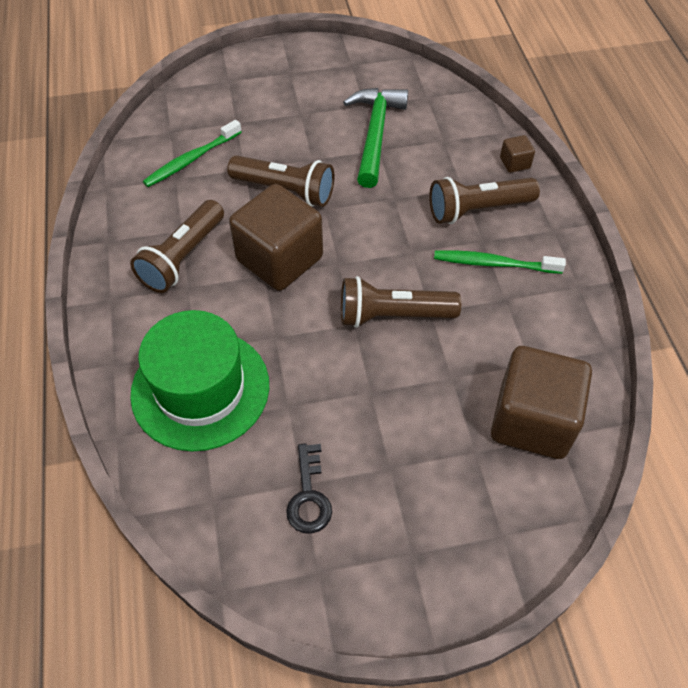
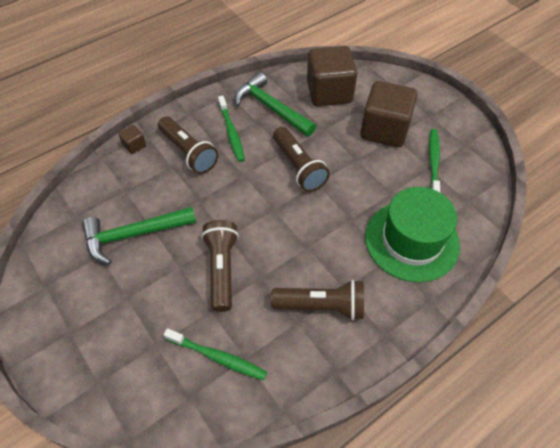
camera: 115 degrees left, 0 degrees up
brown cube [229,184,323,291] -> brown cube moved to [360,81,417,147]
black key [286,443,332,534] -> green toothbrush [429,129,440,192]
none -> green hammer [234,72,316,137]

